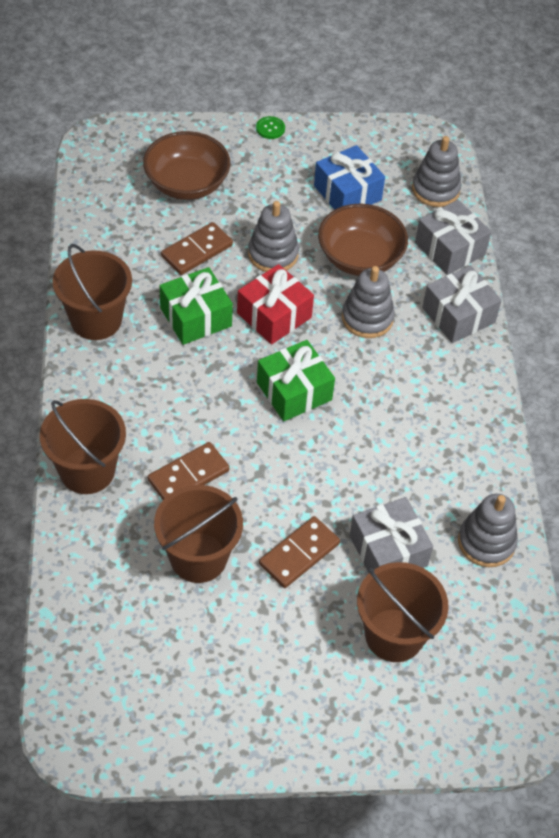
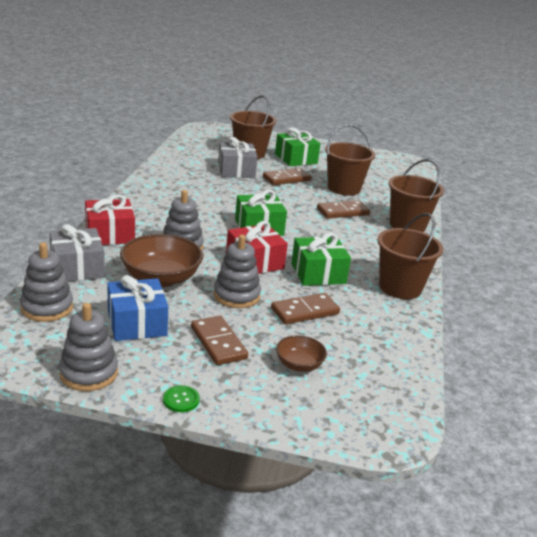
camera: 165 degrees left, 25 degrees down
brown bowl [143,131,230,200] -> brown bowl [276,335,327,372], size x0.54
grey gift [422,265,502,343] -> red gift [85,195,135,245]
grey stacking toy [458,494,518,567] -> grey stacking toy moved to [59,303,118,391]
none -> brown domino [191,316,248,365]
none -> green gift [275,128,321,166]

